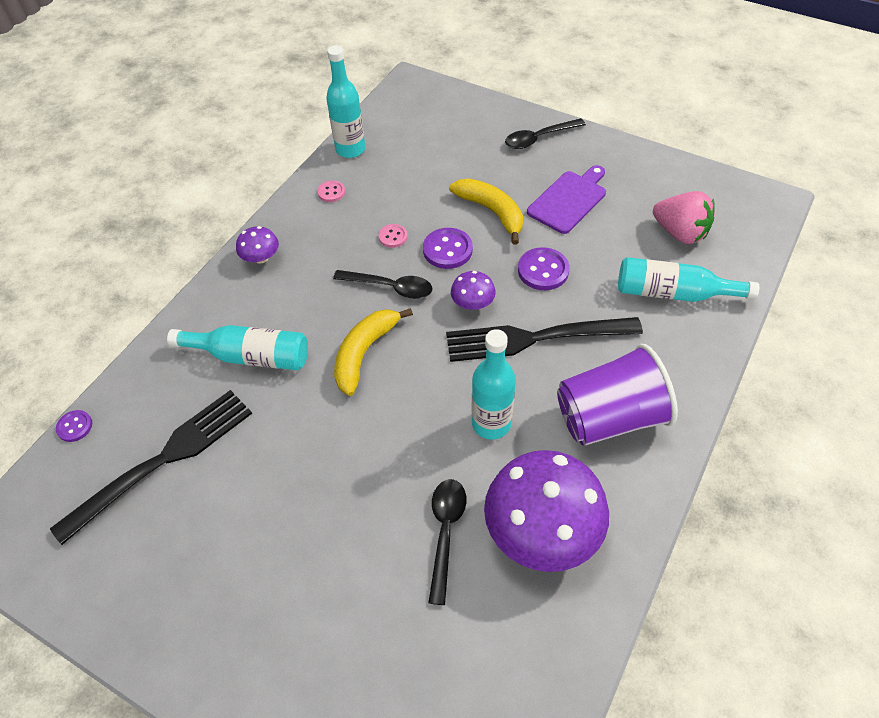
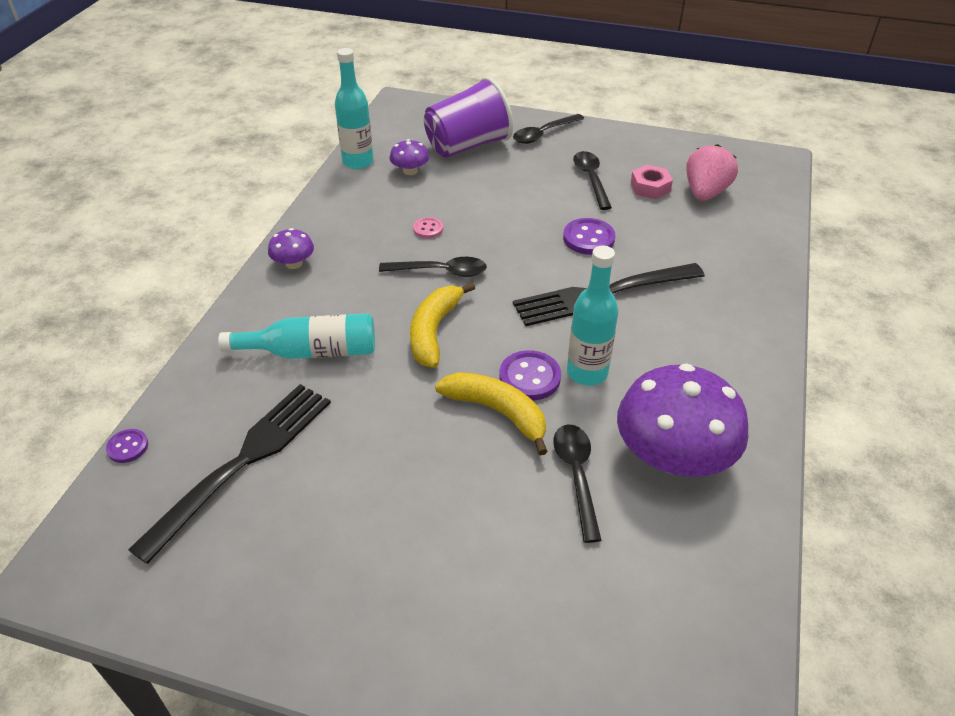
camera: 15 degrees left, 10 degrees down
pink button [317,180,345,202] -> none
purple button [423,228,473,269] -> purple button moved to [499,350,561,400]
yellow banana [449,178,523,245] -> yellow banana moved to [435,372,548,455]
purple mushroom [451,271,496,310] -> purple mushroom moved to [389,139,429,175]
purple cutting board [527,165,606,234] -> black spoon [573,151,612,210]
purple cup [557,344,678,446] -> purple cup moved to [424,77,513,158]
turquoise bottle [618,257,760,302] -> none
pink strawberry [653,191,715,244] -> pink strawberry turned 90 degrees counterclockwise [686,144,738,201]
none -> pink nut [631,165,673,199]

